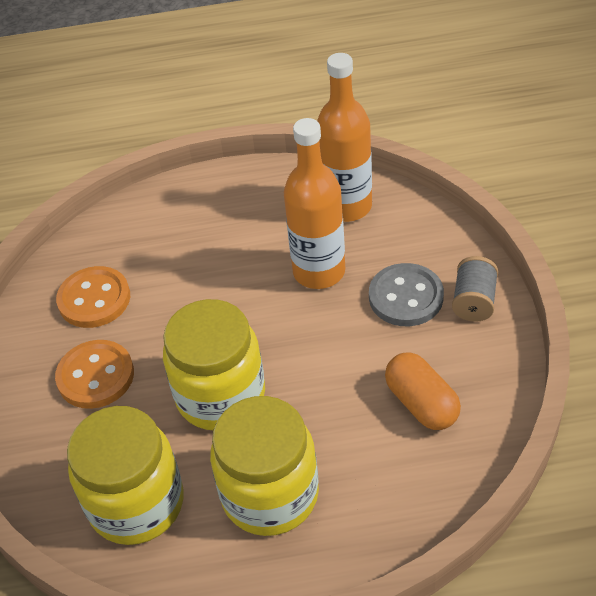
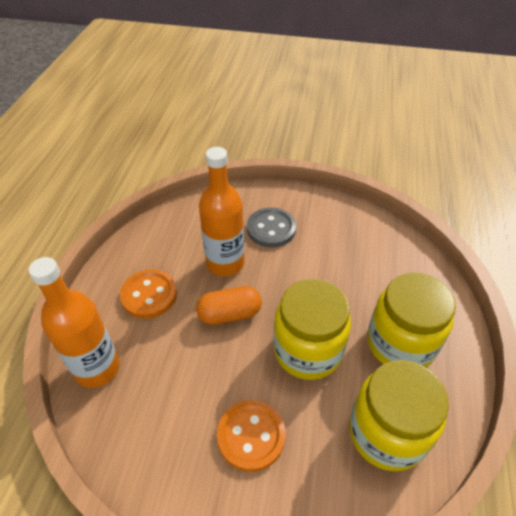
camera: 75 degrees left, 0 degrees up
orange button [56,266,130,328] -> orange button moved to [120,269,177,319]
orange bottle [317,53,372,222] -> orange bottle moved to [29,257,120,388]
orange capsule [385,352,461,430] -> orange capsule moved to [196,286,262,325]
grey spool [452,256,498,322] -> none

